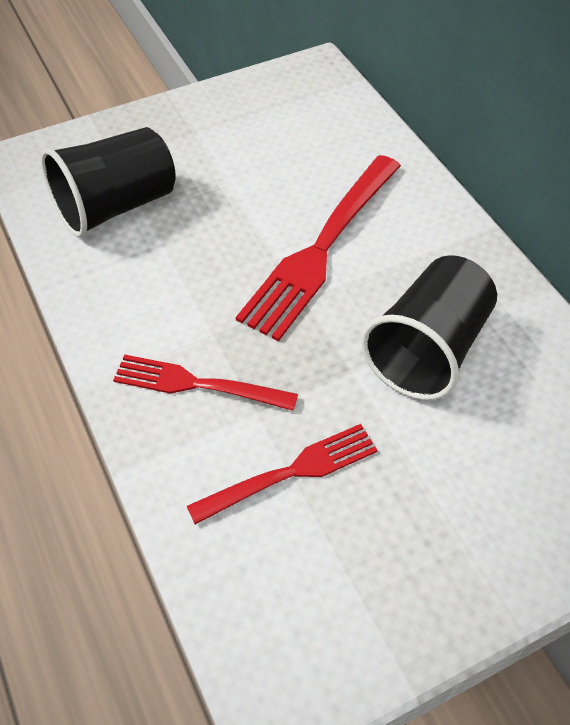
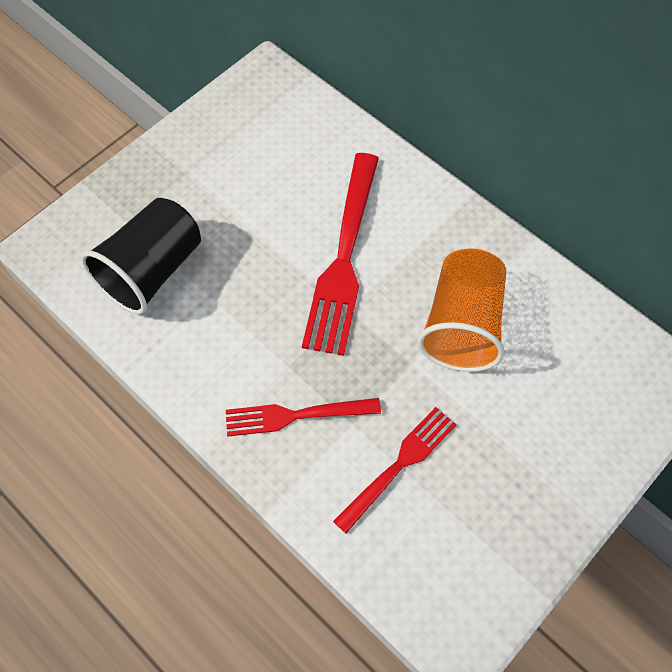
camera: 20 degrees left, 10 degrees up
black cup [361,255,497,400] -> orange cup [417,248,506,372]

